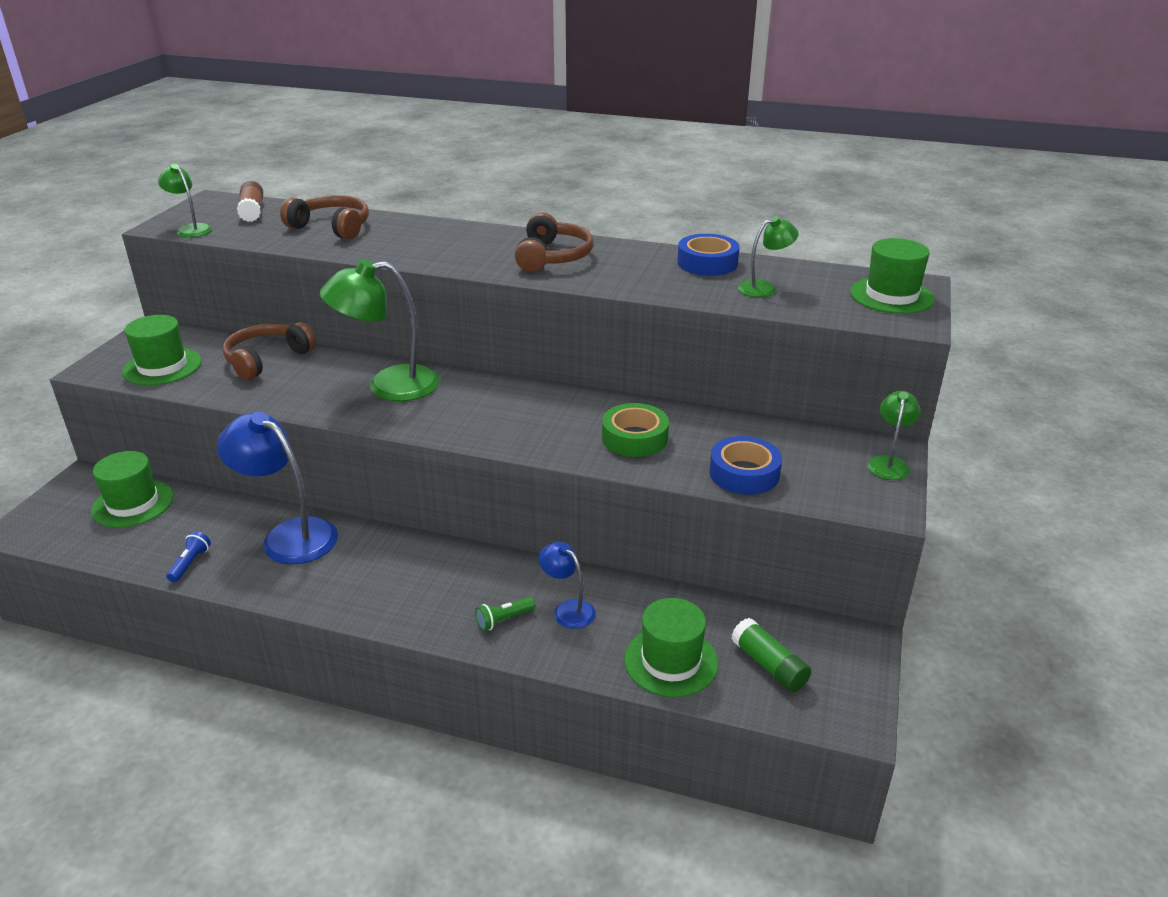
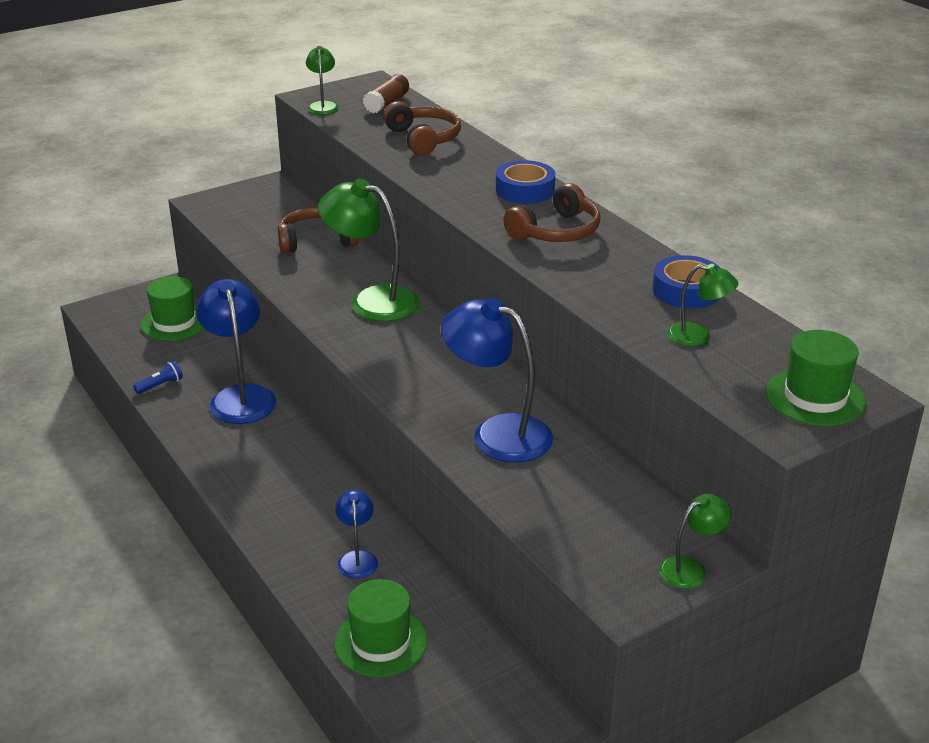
camera: 40 degrees right, 0 degrees up
green hat [122,315,201,385] -> none
green flashlight [475,597,535,631] -> none
green tape [602,403,669,457] -> blue lamp [441,298,553,463]
blue tape [709,436,782,495] -> blue tape moved to [496,160,555,204]
green glue stick [731,618,811,692] -> none

